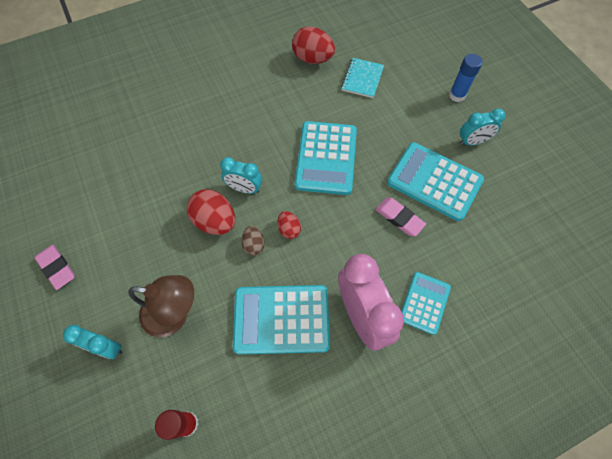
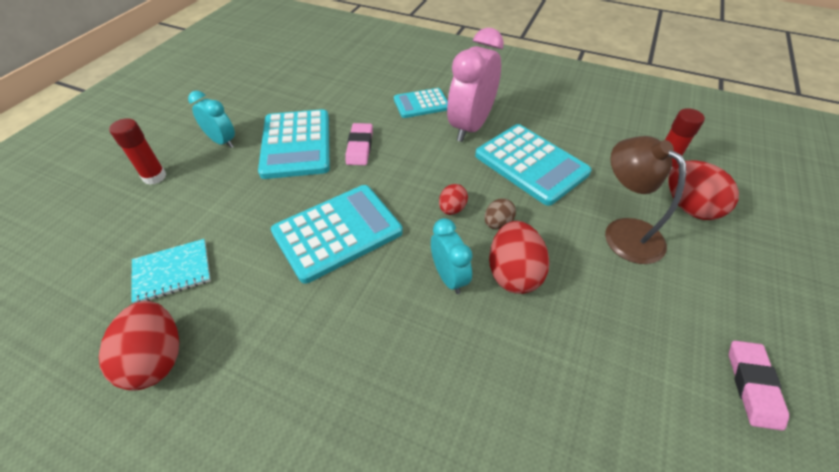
camera: 130 degrees left, 15 degrees down
turquoise clock [63,325,122,359] -> none
blue glue stick [449,54,483,102] -> red glue stick [109,118,167,185]
none -> red egg [668,160,739,220]

